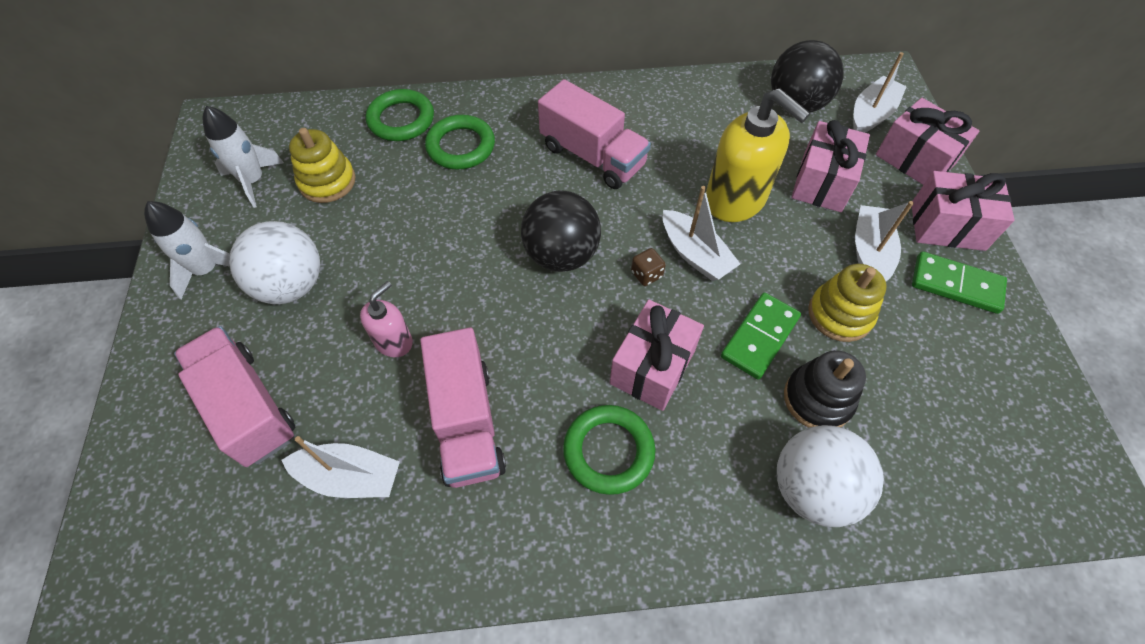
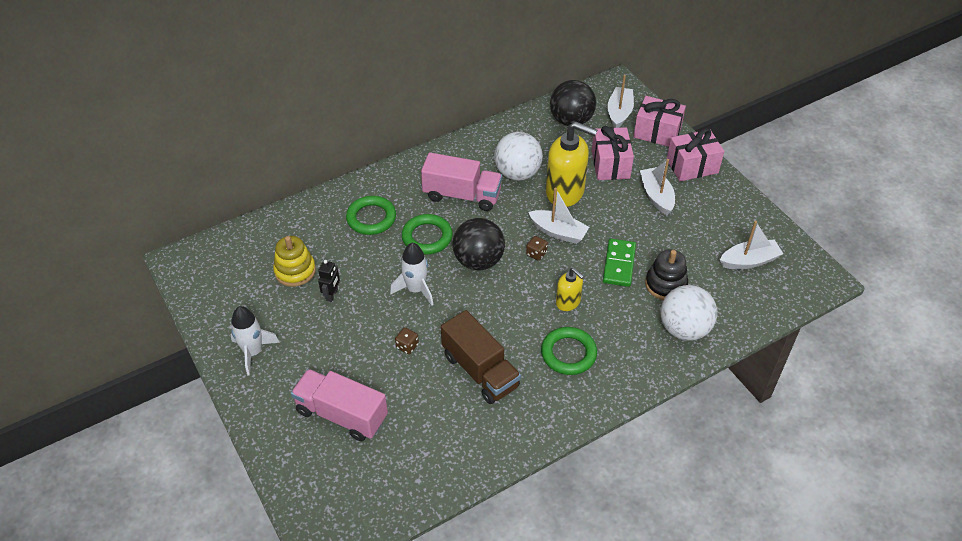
camera: 25 degrees left, 10 degrees down
white rocket [203,106,284,208] -> white rocket moved to [390,243,433,306]
white ball [229,221,320,304] -> white ball moved to [494,132,543,181]
white boat [281,436,400,498] -> white boat moved to [720,221,783,269]
pink soap dispenser [360,281,413,357] -> brown dice [395,328,419,354]
green ring [366,89,434,141] -> green ring moved to [401,214,453,254]
pink truck [420,327,506,488] -> brown truck [441,310,521,404]
pink gift [610,300,704,411] -> yellow soap dispenser [556,268,584,311]
yellow stacking toy [808,264,887,342] -> none
green domino [912,251,1007,314] -> none
none -> black robot [318,260,340,302]

